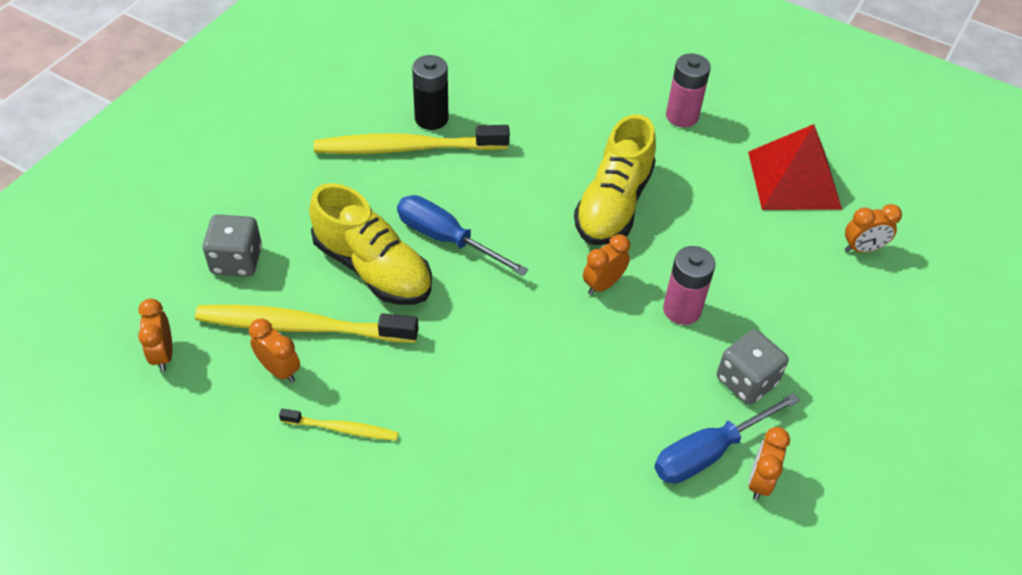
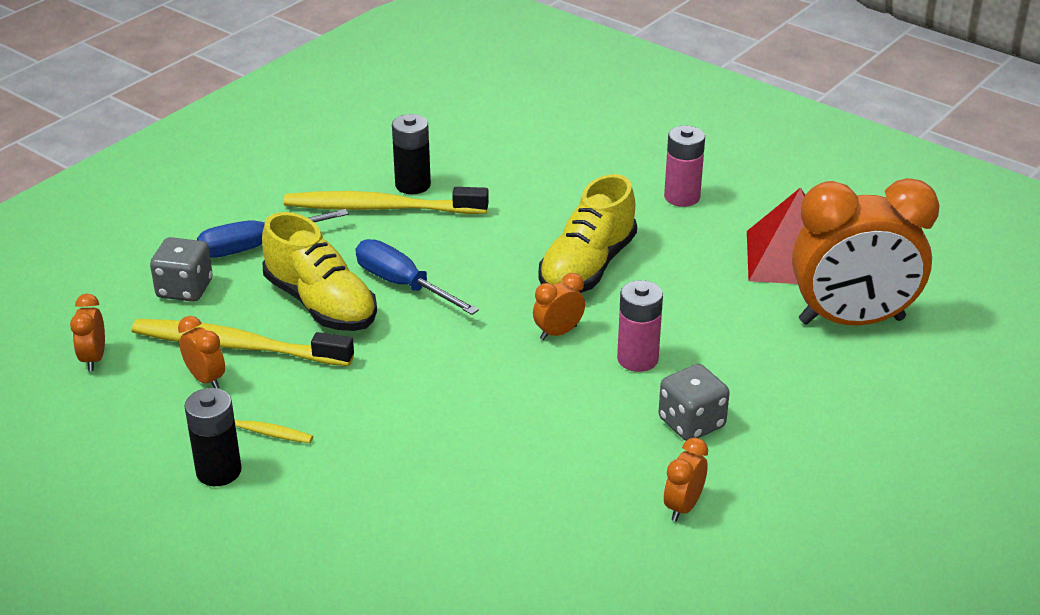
camera: 10 degrees right, 15 degrees down
blue screwdriver [654,393,800,484] -> blue screwdriver moved to [197,209,349,258]
orange clock [845,204,902,253] -> orange clock [792,178,940,325], size x2.49
none -> black battery [184,388,241,486]

